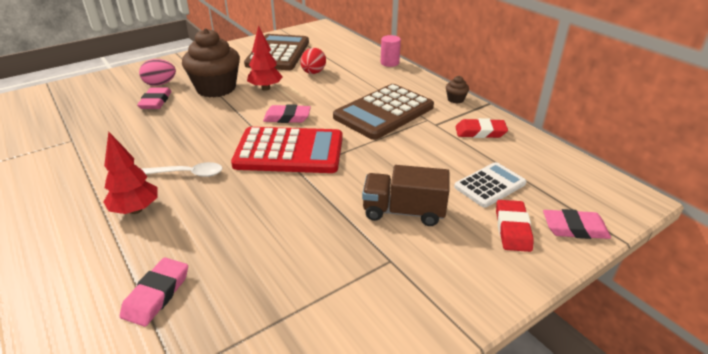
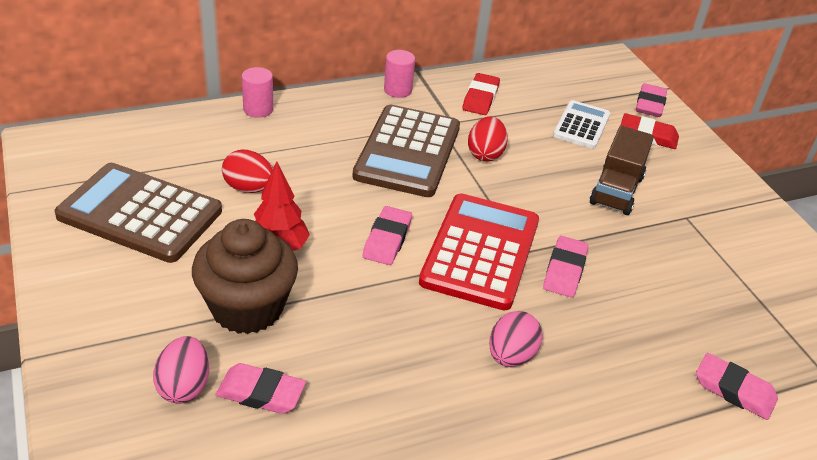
camera: 80 degrees left, 5 degrees up
red tree [104,131,157,214] -> none
white spoon [142,162,222,177] -> pink egg [489,311,543,367]
brown calculator [333,84,434,140] -> brown calculator turned 45 degrees clockwise [352,105,460,197]
brown cupcake [446,76,469,104] -> pink cylinder [384,50,415,98]
white calculator [454,162,526,208] -> white calculator turned 45 degrees clockwise [553,100,610,149]
none -> red egg [468,116,508,162]
none -> pink eraser [543,236,589,297]

